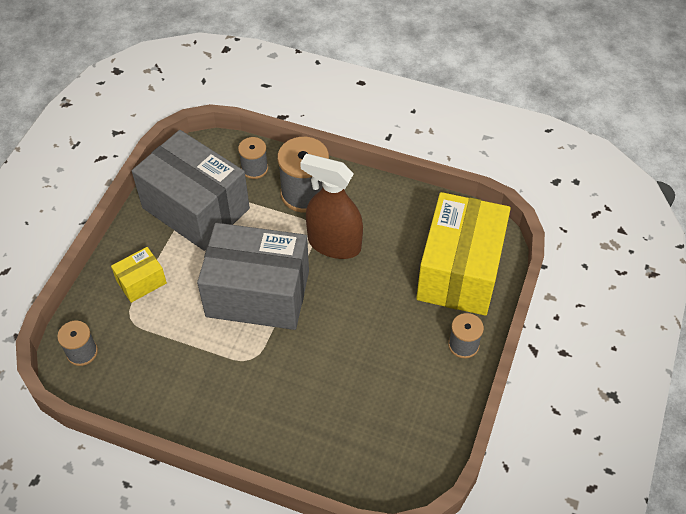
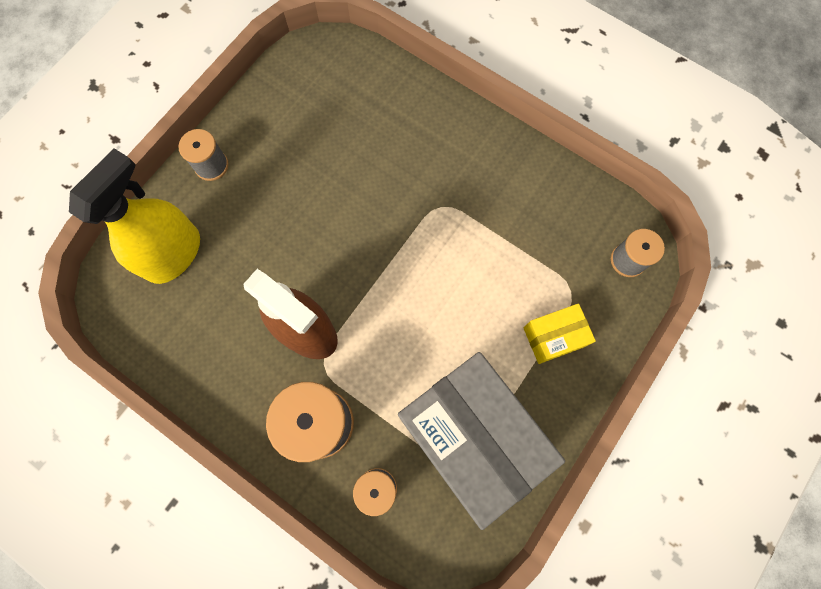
camera: 165 degrees left, 20 degrees up
grey box [197,223,309,330] -> none
yellow box [416,192,511,316] -> yellow spray bottle [69,148,200,284]

